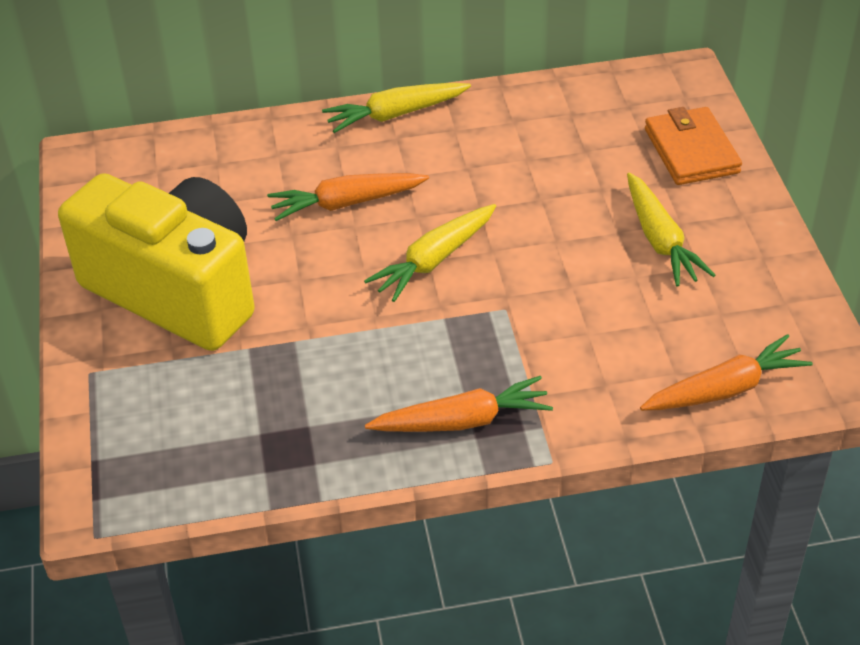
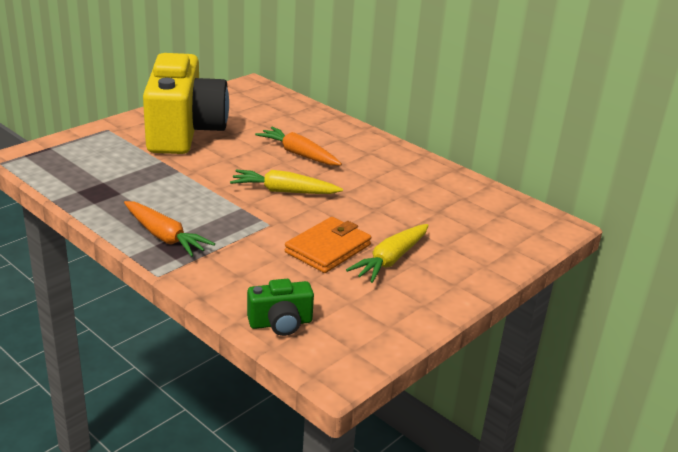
camera: 50 degrees right, 15 degrees down
yellow carrot [322,83,471,133] -> none
orange carrot [640,334,813,411] -> green camera [247,279,314,336]
orange wallet [645,107,742,185] -> orange wallet moved to [285,217,371,273]

